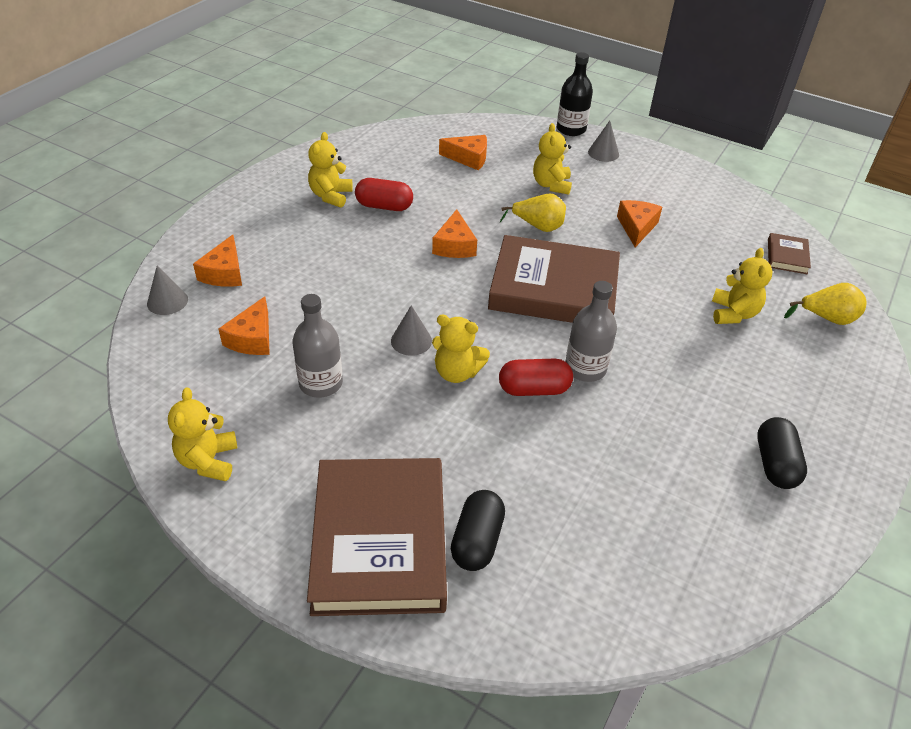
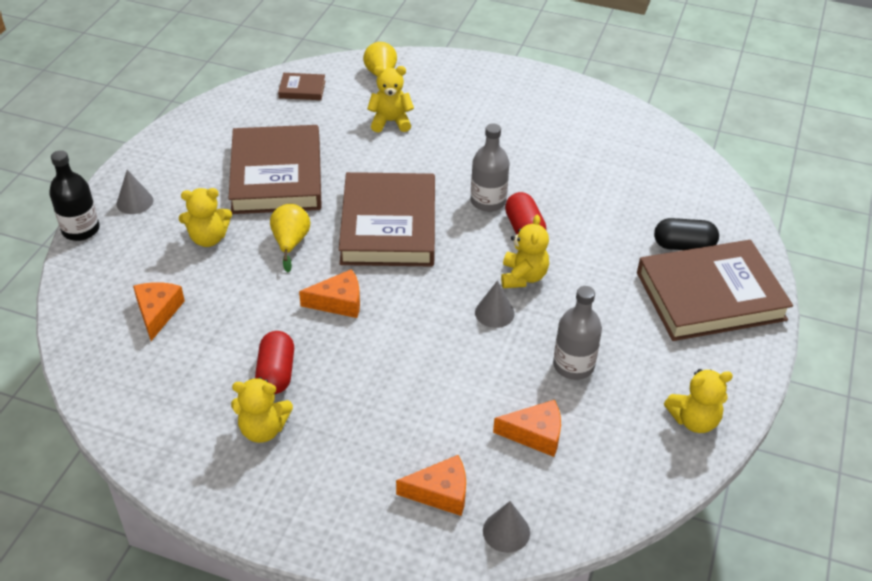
camera: 100 degrees left, 0 degrees up
orange cheese [617,200,662,247] -> brown book [229,125,322,214]
black capsule [757,417,807,489] -> none

